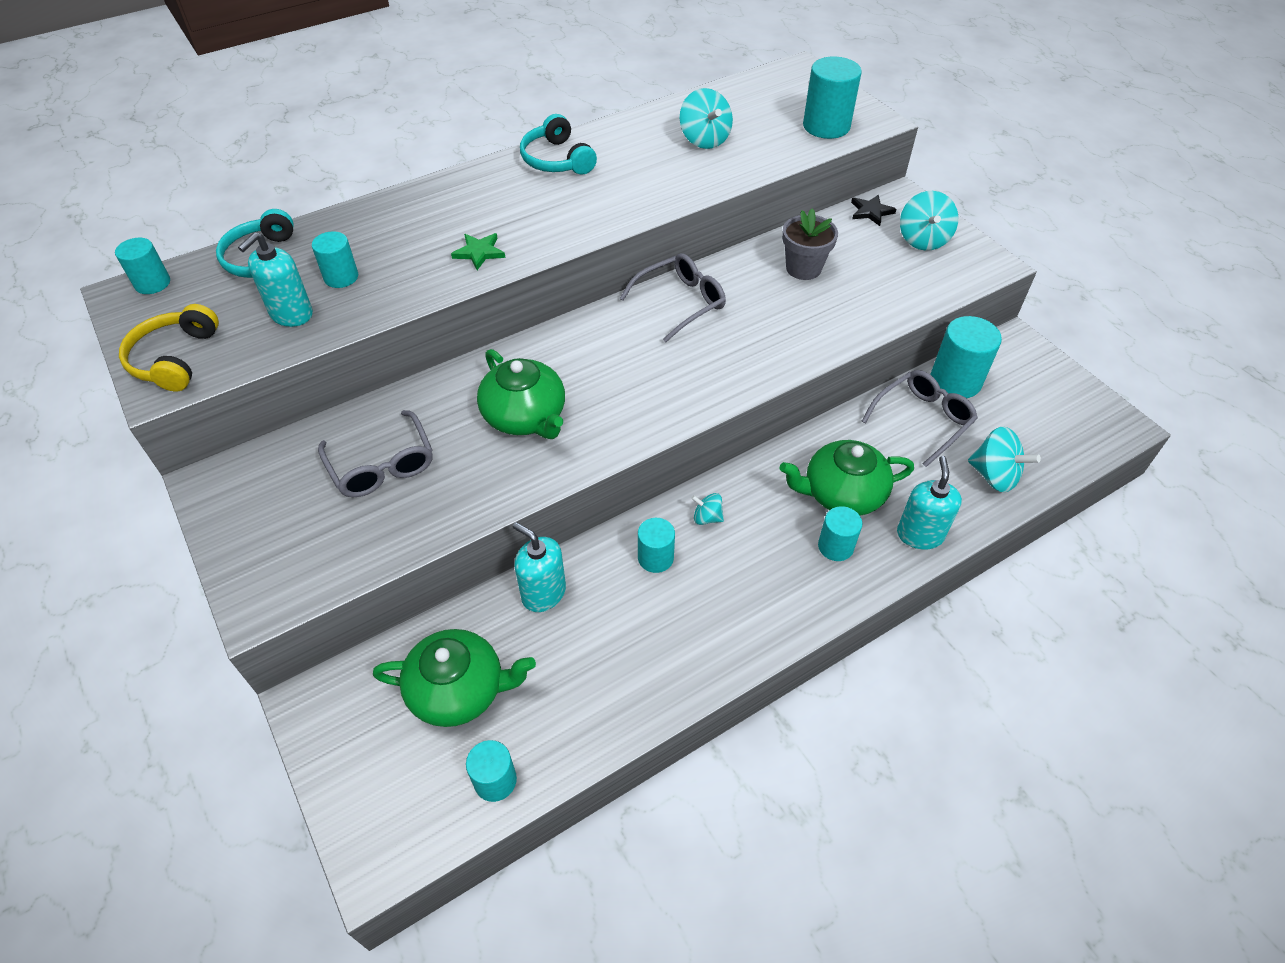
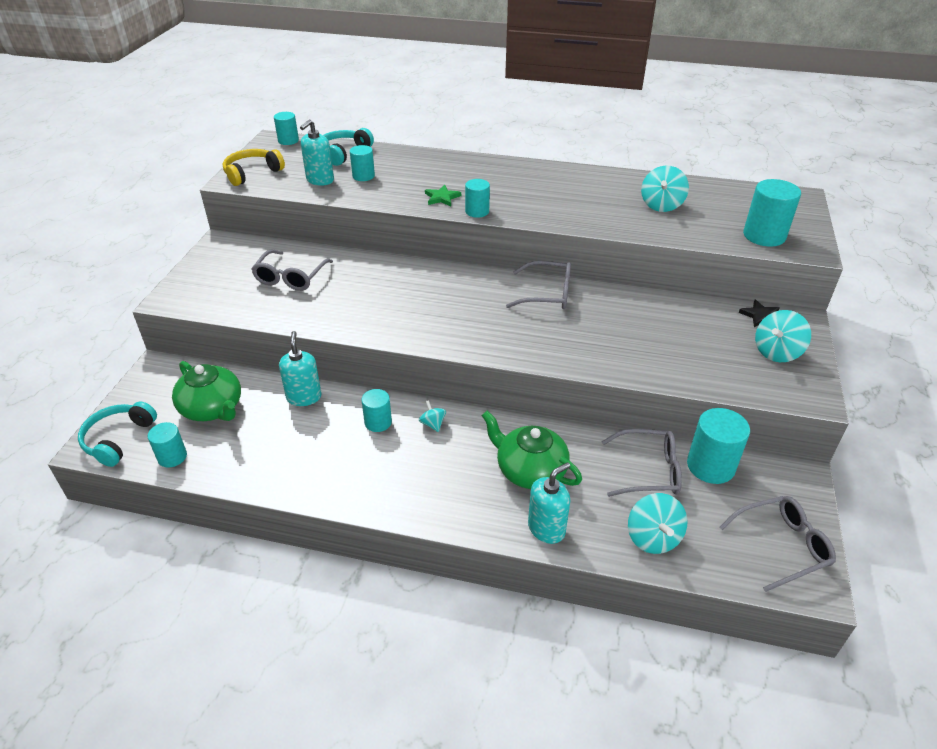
camera: 45 degrees right, 10 degrees down
turquoise soap dispenser [238,232,313,327] -> turquoise soap dispenser turned 45 degrees counterclockwise [300,120,334,186]
green teapot [477,349,565,439] -> none
turquoise headphones [520,114,597,175] -> turquoise headphones moved to [78,401,157,467]
grey flower pot [782,208,838,280] -> none
turquoise cylinder [818,506,862,561] -> turquoise cylinder moved to [465,179,490,218]
none -> grey glasses [719,496,836,592]

